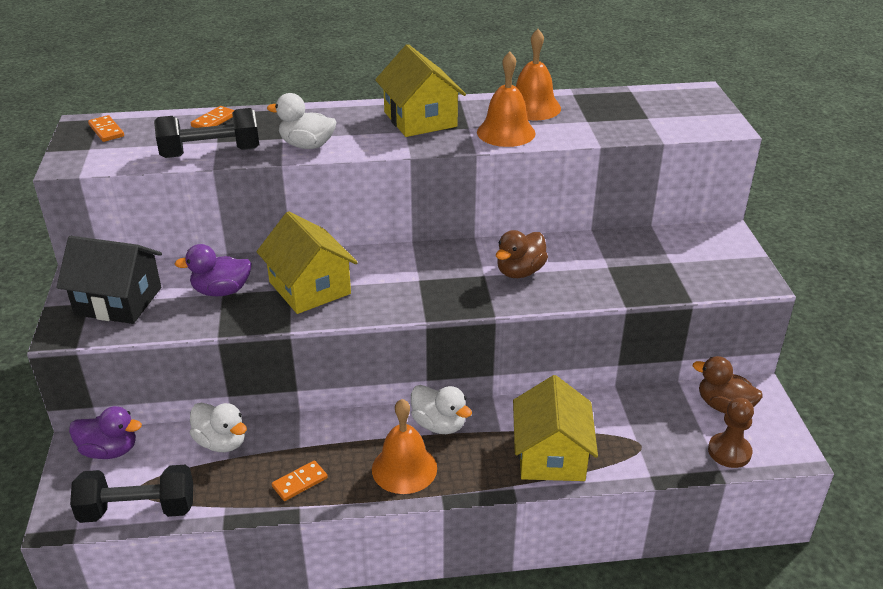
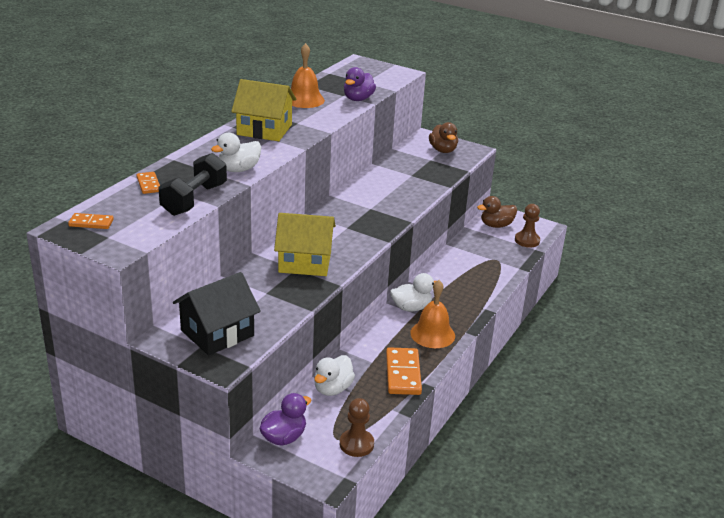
camera: 55 degrees left, 5 degrees down
black dumbbell [70,465,193,523] -> brown pawn [340,398,374,457]
purple duck [175,244,252,296] -> purple duck moved to [344,67,376,101]
white duck [190,403,247,452] -> white duck turned 135 degrees clockwise [314,355,355,396]
orange domino [272,460,328,501] -> orange domino [386,347,422,395], size x1.79
orange bell [477,51,536,147] -> none
brown duck [496,230,548,278] -> brown duck moved to [429,122,458,153]
yellow house [513,375,598,481] -> none

